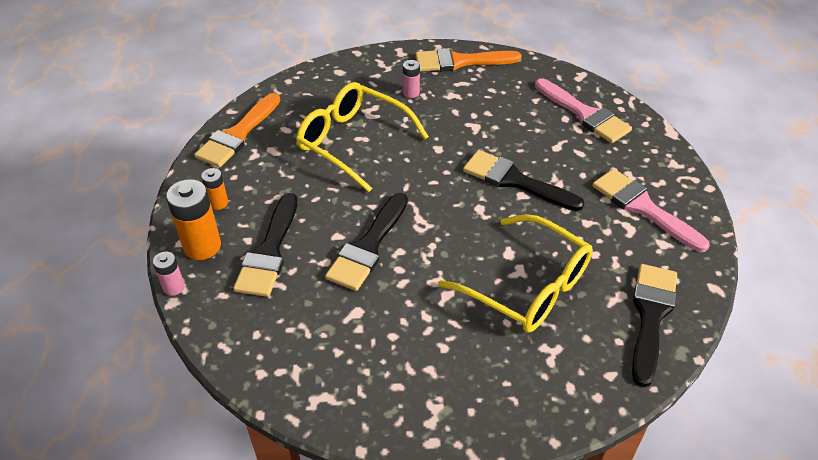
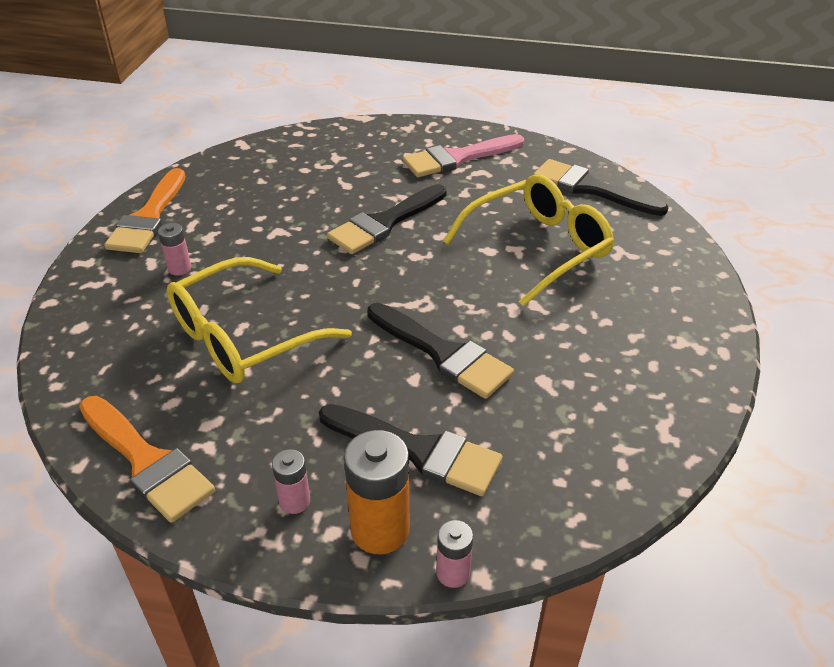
camera: 75 degrees left, 5 degrees down
orange battery [201,168,228,210] -> pink battery [272,449,310,514]
pink brush [535,78,632,143] -> none

